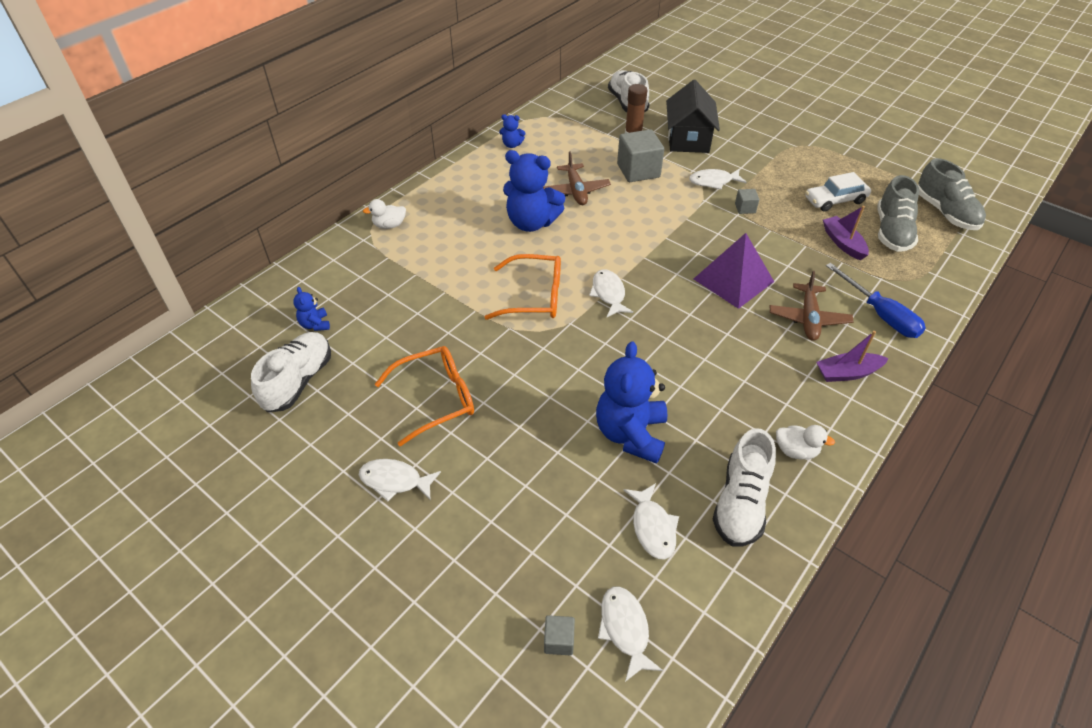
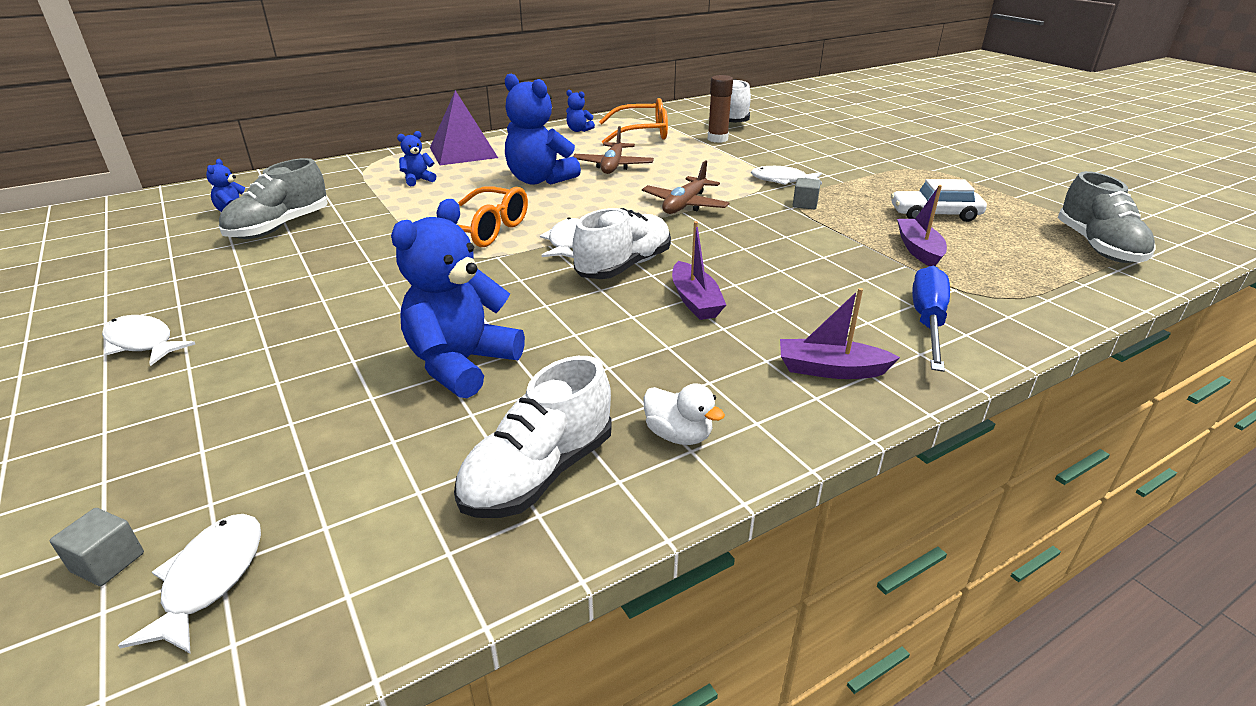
camera: 20 degrees right, 15 degrees down
white shoe [251,332,331,412] -> white shoe moved to [572,208,671,279]
white duck [363,199,406,229] -> none
orange glasses [375,346,474,446] -> orange glasses moved to [599,98,668,144]
grey cube [617,129,664,182] -> none
white fish [623,483,679,559] -> none
black house [666,80,720,153] -> none
purple pyramid [694,233,774,309] -> purple pyramid moved to [430,90,498,165]
brown plane [770,271,854,341] -> brown plane moved to [642,160,730,214]
blue screwdriver [826,263,926,338] -> blue screwdriver turned 150 degrees counterclockwise [912,266,950,372]
grey shoe [878,175,919,252] -> grey shoe moved to [219,158,328,239]
none -> blue teddy bear [397,131,436,186]
none -> purple boat [672,221,726,320]

